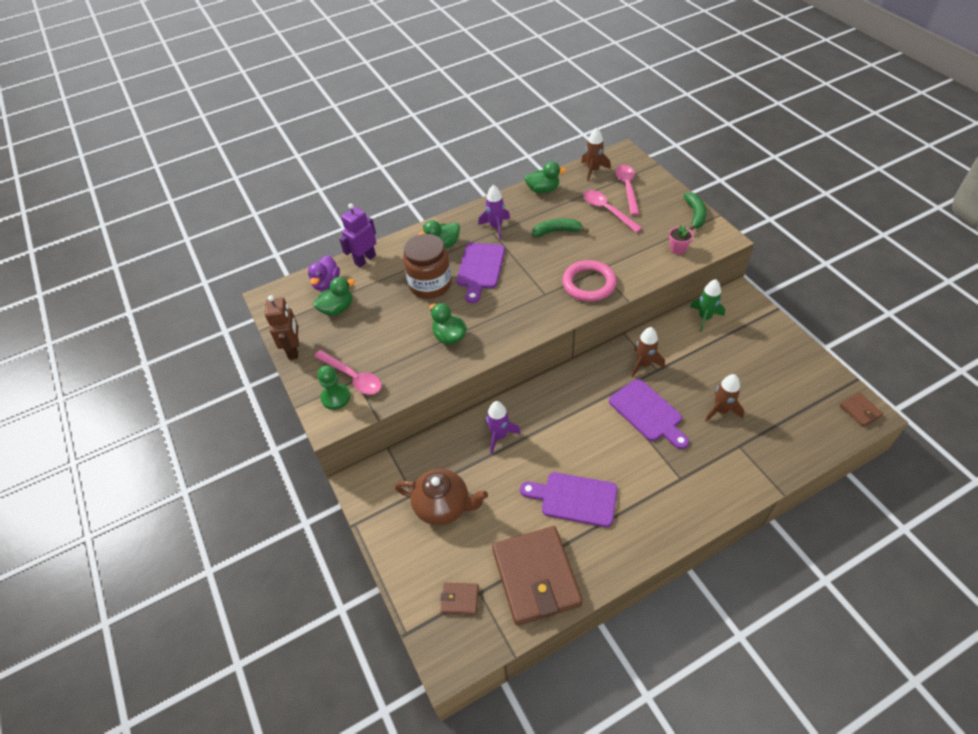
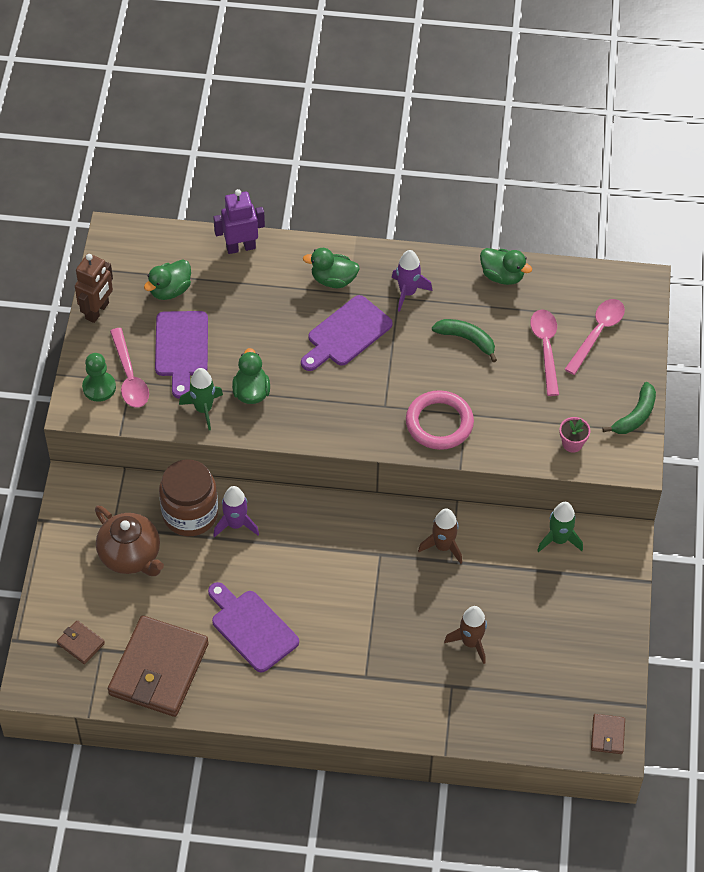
camera: 30 degrees right, 5 degrees up
purple duck [308,255,340,291] -> none
green duck [313,277,355,316] -> green duck turned 135 degrees clockwise [144,259,191,300]
brown jar [403,234,452,299] -> brown jar moved to [159,460,218,536]
brown rocket [581,127,611,181] -> none
purple cutting board [609,379,689,449] -> purple cutting board moved to [155,311,208,399]
none -> green rocket [179,368,223,430]

